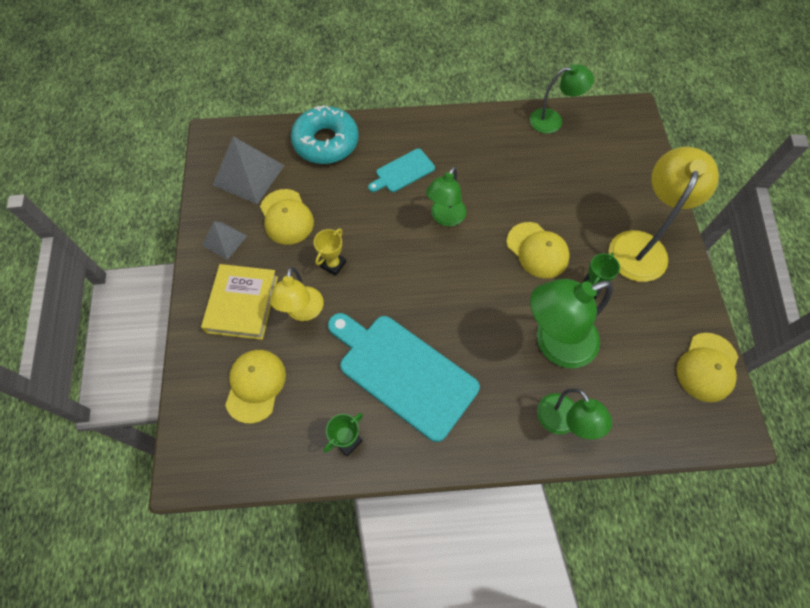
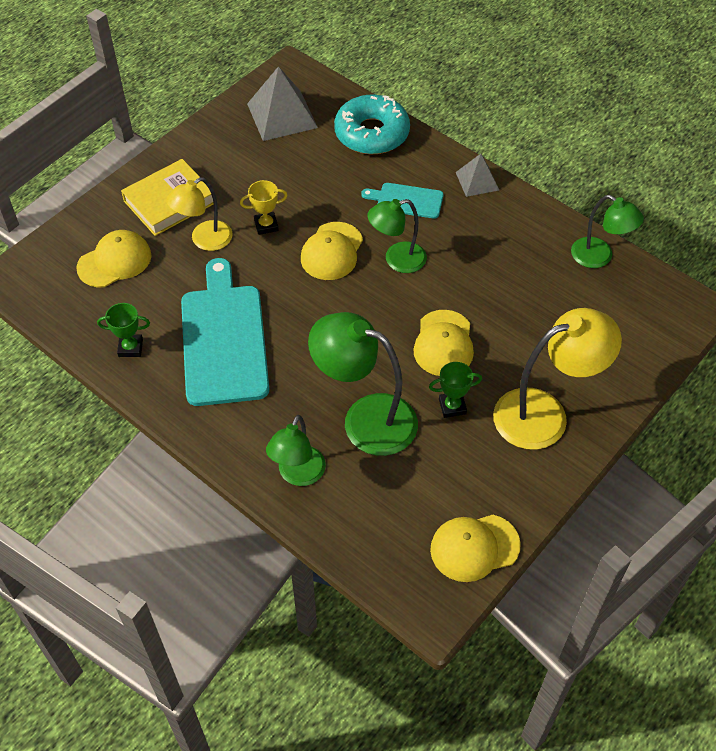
camera: 45 degrees right, 10 degrees down
grey pyramid [202,221,247,260] -> grey pyramid moved to [456,154,499,197]
yellow cap [260,189,314,245] -> yellow cap moved to [301,222,363,280]

